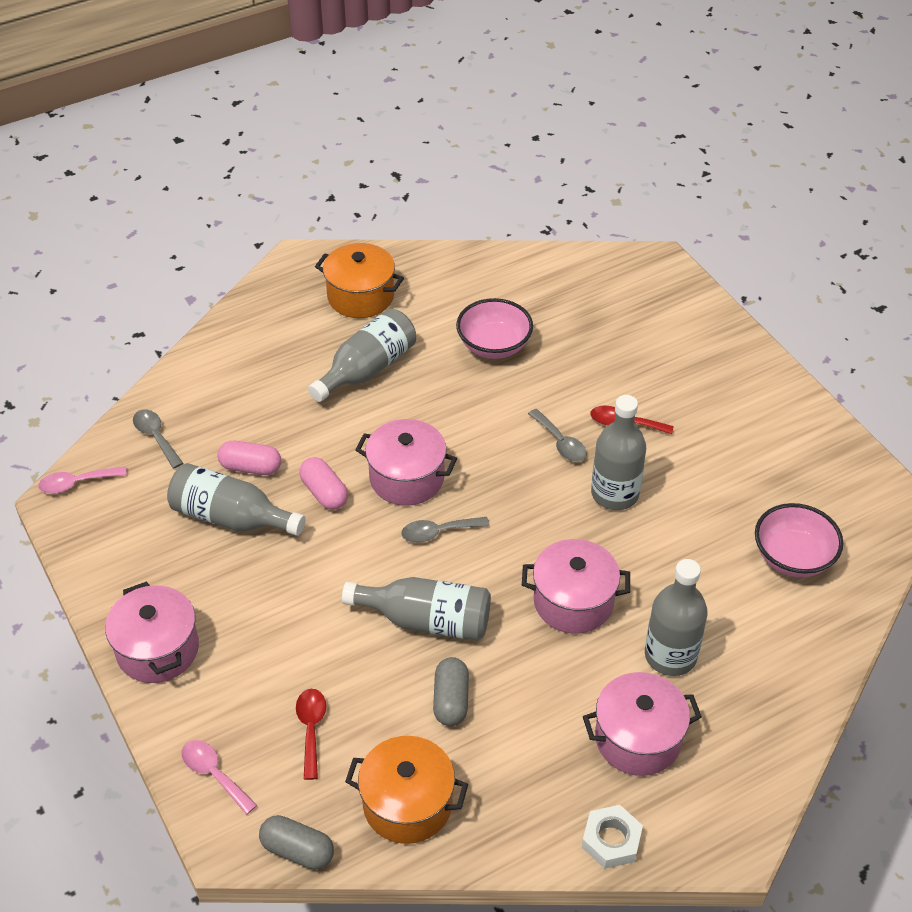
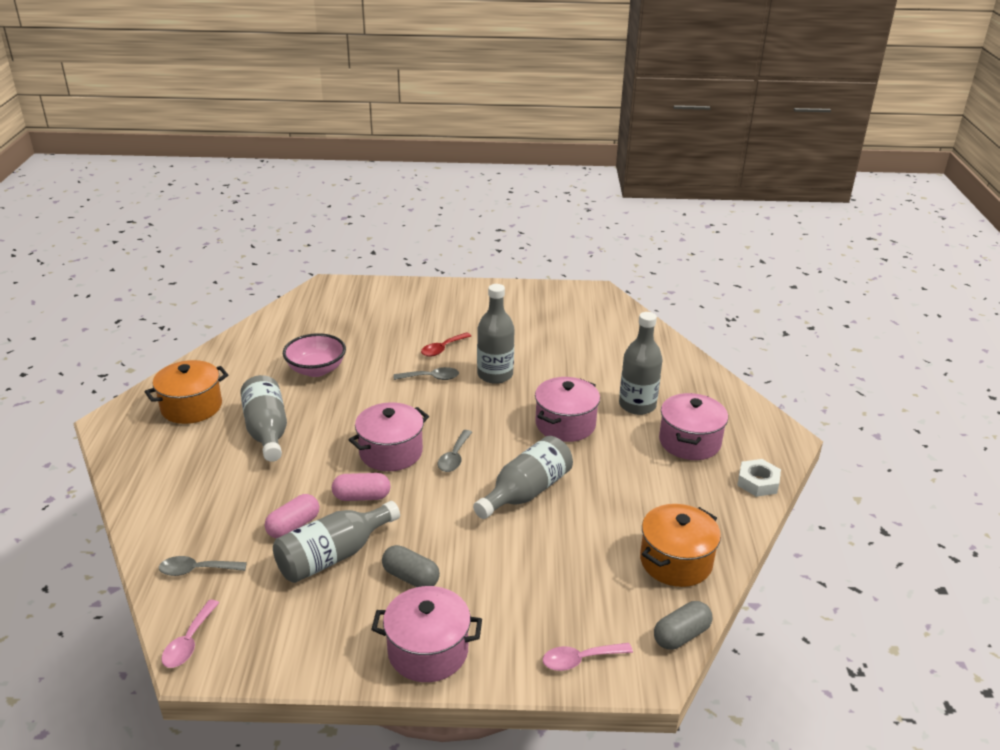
camera: 60 degrees left, 15 degrees down
red spoon [296,689,326,780] -> none
grey capsule [433,657,469,726] -> grey capsule moved to [382,545,440,587]
pink bowl [755,503,843,577] -> none

